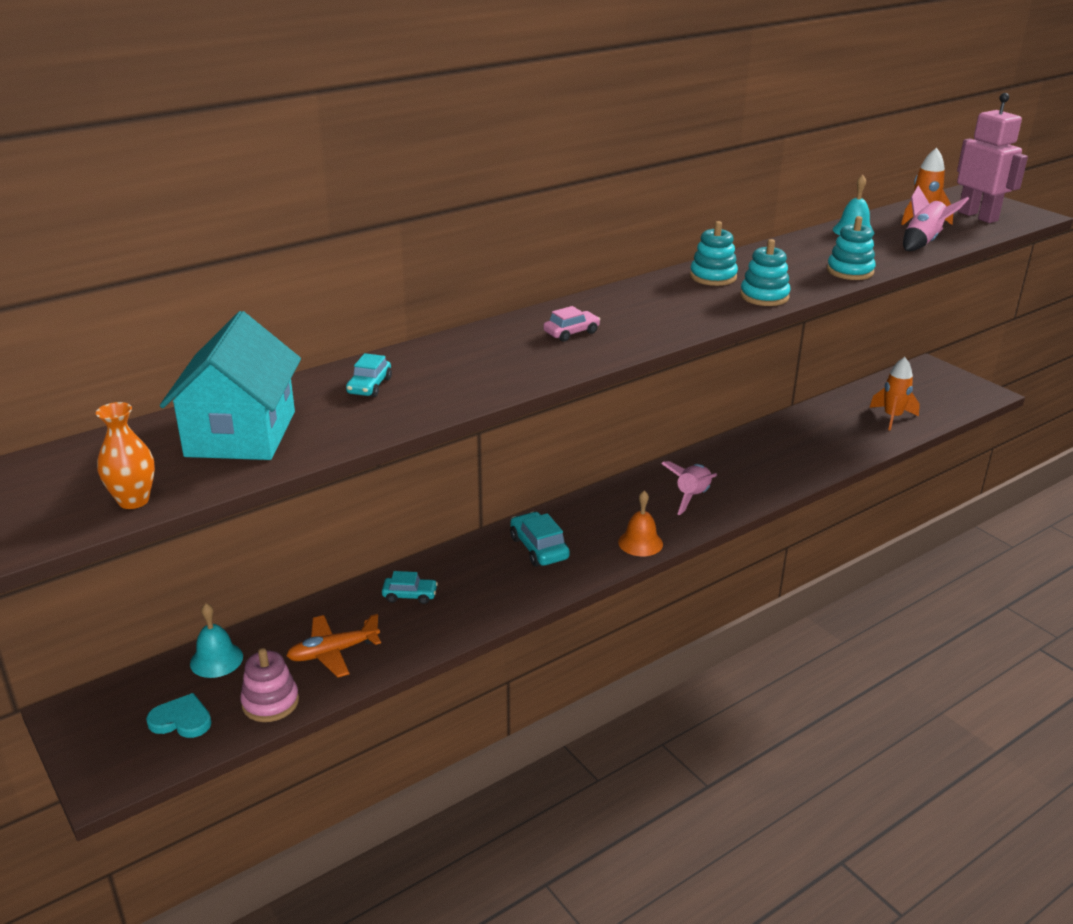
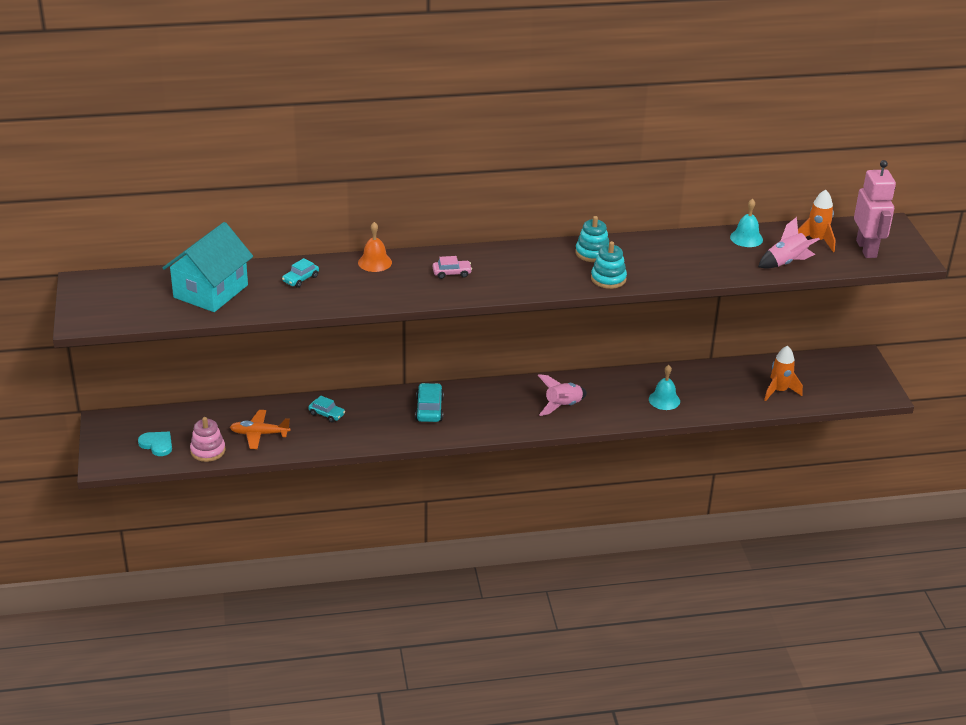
camera: 25 degrees right, 5 degrees up
orange vase [96,402,155,509] -> none
turquoise bell [190,603,243,678] -> turquoise bell moved to [649,365,680,410]
orange bell [618,491,663,557] -> orange bell moved to [358,222,392,272]
turquoise stacking toy [827,216,876,280] -> none

